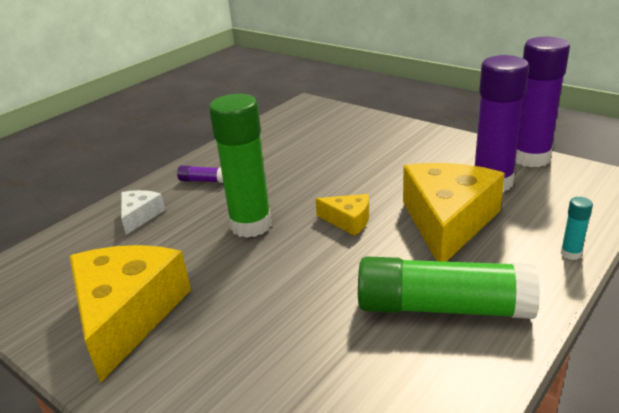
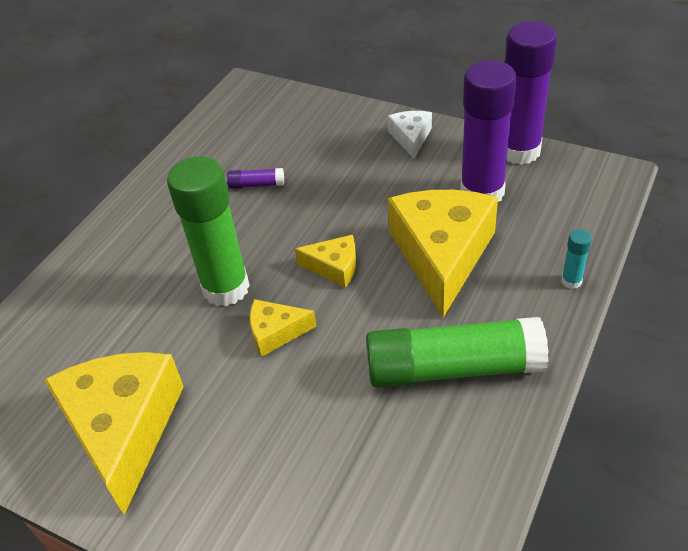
camera: 10 degrees left, 15 degrees up
white cheese [121,190,165,235] -> white cheese moved to [388,111,432,159]
purple glue stick [177,165,223,183] -> purple glue stick moved to [227,168,284,189]
none -> yellow cheese [249,299,317,357]

